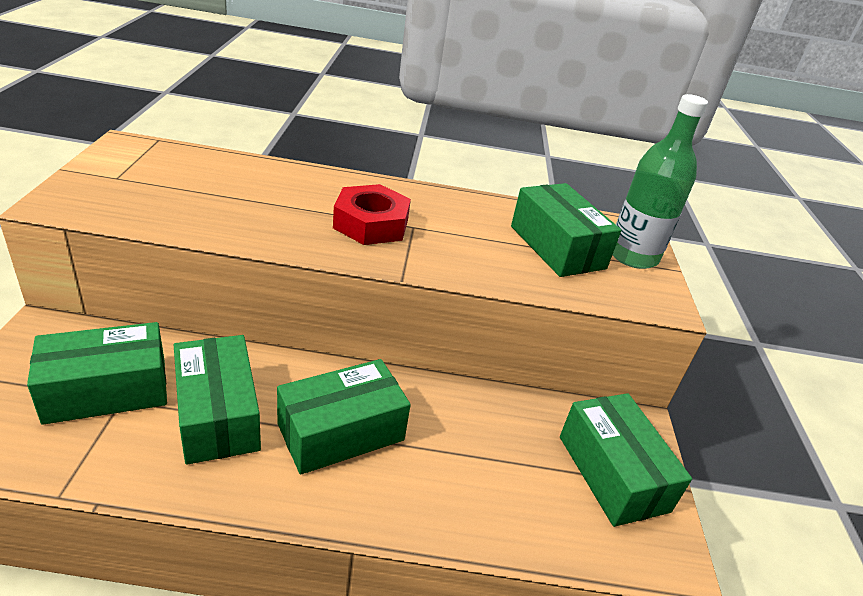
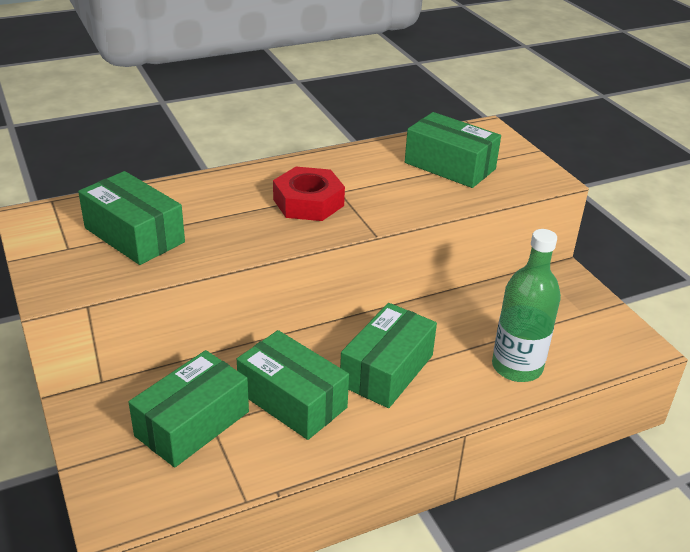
camera: 25 degrees left, 0 degrees up
green box [560,393,692,527] -> green box moved to [78,171,185,265]
green bottle [613,94,708,269] -> green bottle moved to [492,229,561,382]

